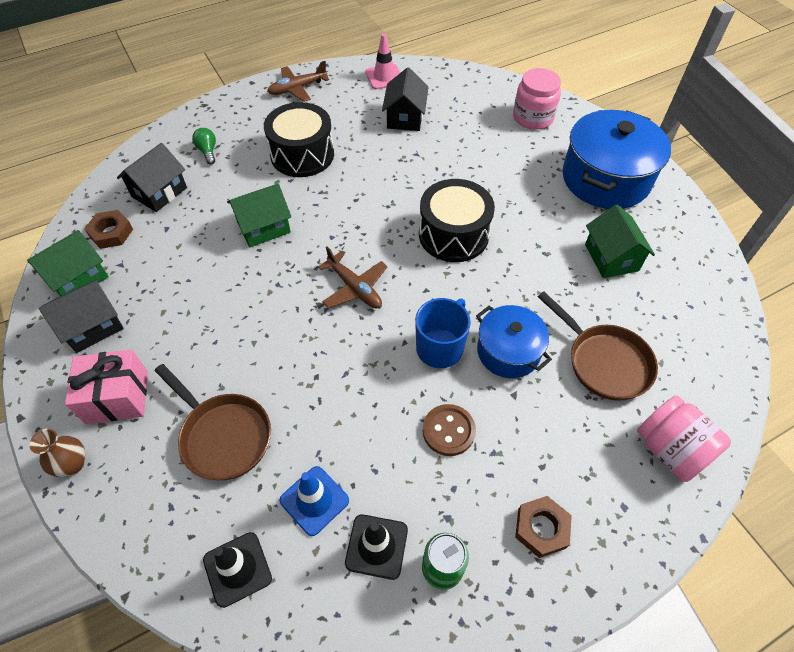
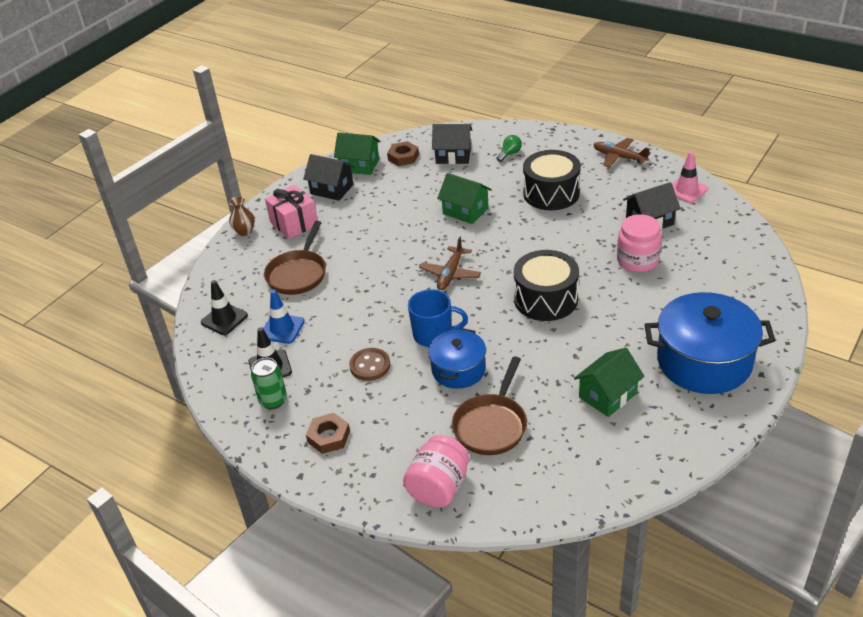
camera: 65 degrees right, 15 degrees down
pink jar [513,68,561,130] -> pink jar moved to [617,214,662,272]

